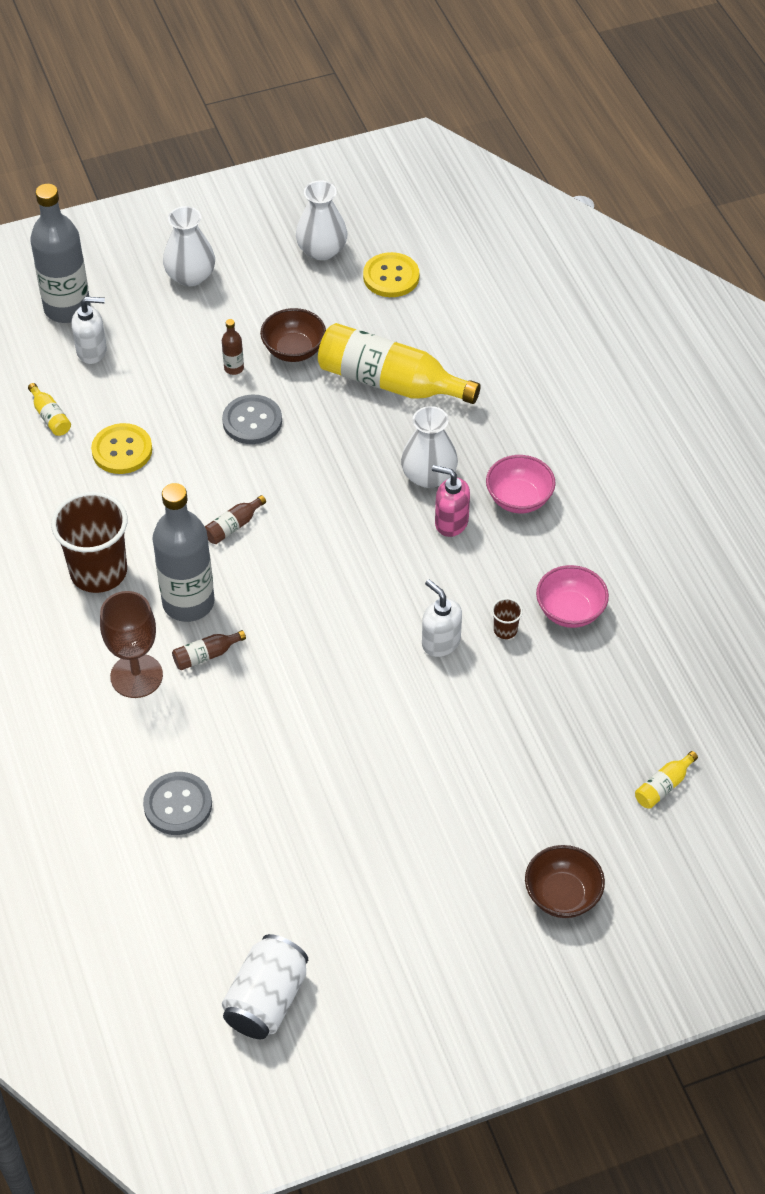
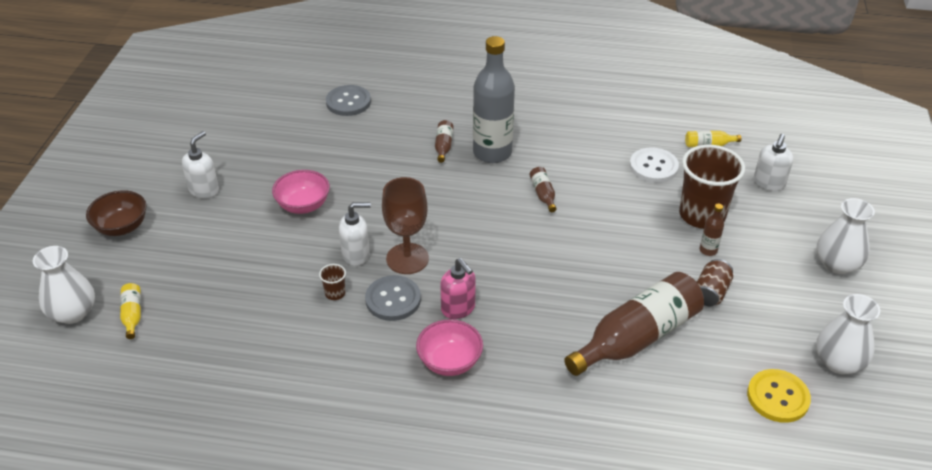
camera: 120 degrees right, 10 degrees down
grey bottle [30,184,90,323] -> none
brown cup [51,491,128,593] -> brown cup moved to [679,145,745,229]
yellow button [91,423,152,474] -> white button [630,147,679,183]
brown goblet [100,591,163,698] -> brown goblet moved to [382,177,429,274]
grey button [222,395,282,444] -> grey button moved to [365,275,421,321]
white can [222,934,308,1039] -> none
brown bowl [260,308,326,362] -> brown can [697,259,733,306]
yellow bottle [318,323,481,404] -> brown bottle [564,272,704,376]
white vase [401,406,458,488] -> white vase moved to [33,246,95,324]
pink soap dispenser [432,465,470,537] -> pink soap dispenser turned 90 degrees clockwise [440,258,476,319]
pink bowl [536,565,609,628] -> pink bowl moved to [272,170,330,214]
none -> white soap dispenser [182,131,219,198]

